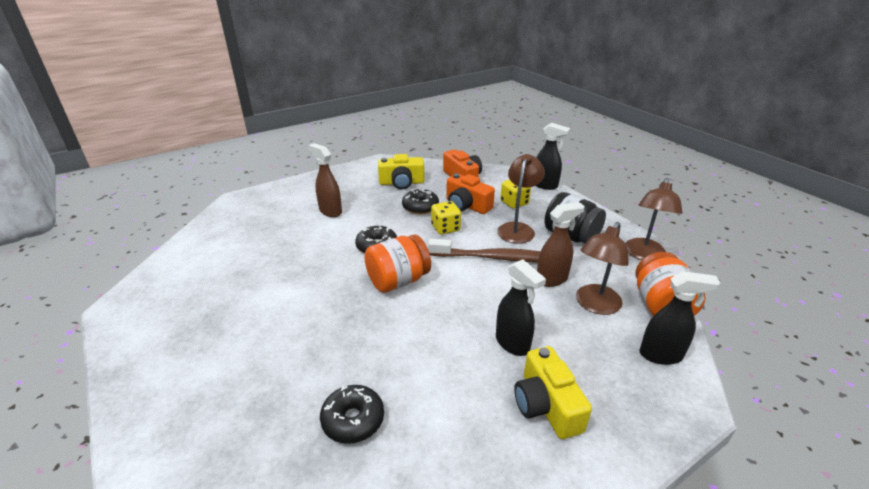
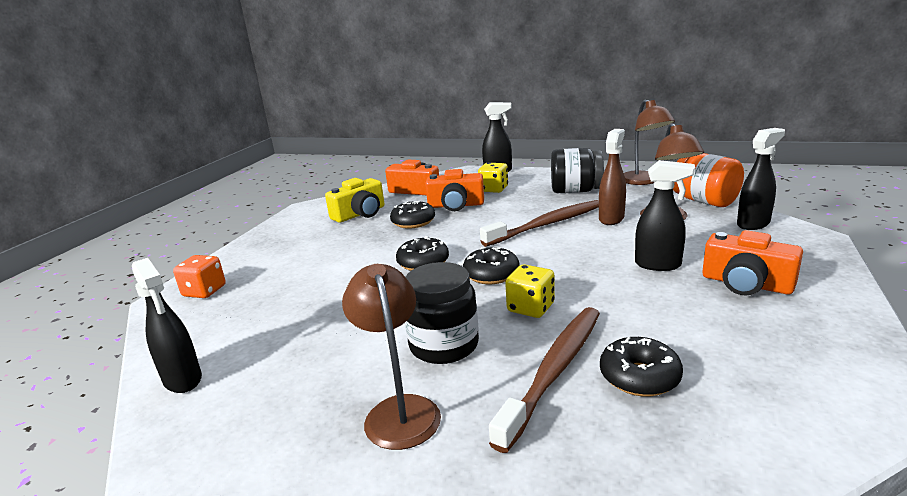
camera: 35 degrees left, 10 degrees down
brown spray bottle [308,143,342,217] -> none
orange jar [364,235,431,293] -> black donut [463,247,520,284]
yellow dice [431,201,461,235] -> yellow dice moved to [505,264,555,318]
brown lamp [497,154,545,244] -> brown lamp moved to [342,264,441,450]
yellow camera [514,346,592,439] -> orange camera [702,230,803,296]
none -> black spray bottle [132,258,202,393]
none -> orange dice [173,255,226,298]
none -> black jar [405,262,479,364]
none -> brown toothbrush [489,307,600,453]

